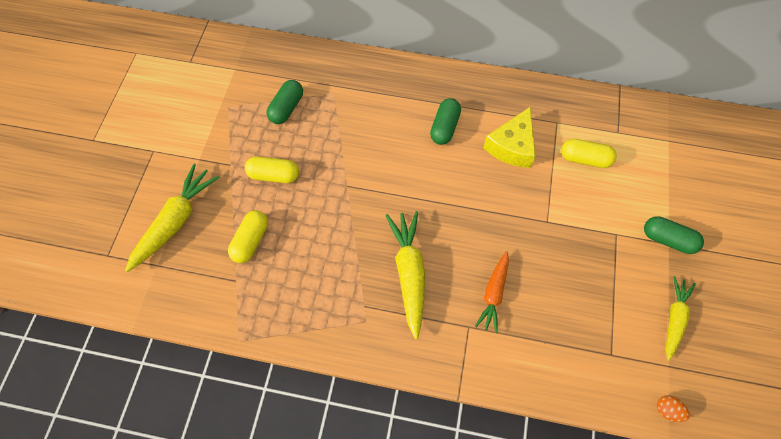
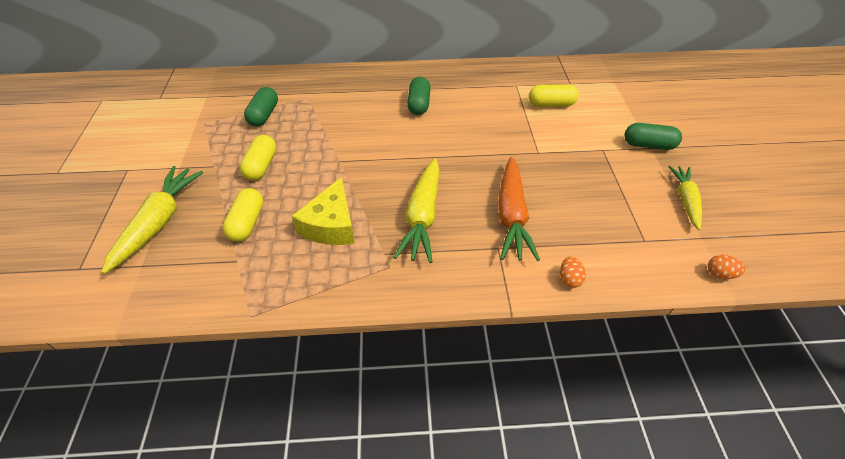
camera: 15 degrees left, 15 degrees down
yellow capsule [245,156,299,183] -> yellow capsule turned 75 degrees counterclockwise [240,135,276,180]
yellow carrot [385,211,425,339] -> yellow carrot turned 150 degrees counterclockwise [393,158,440,263]
orange carrot [475,251,509,333] -> orange carrot [498,157,540,261], size x1.55
yellow cheese [483,107,536,168] -> yellow cheese moved to [292,177,355,245]
none -> orange egg [560,257,586,288]

